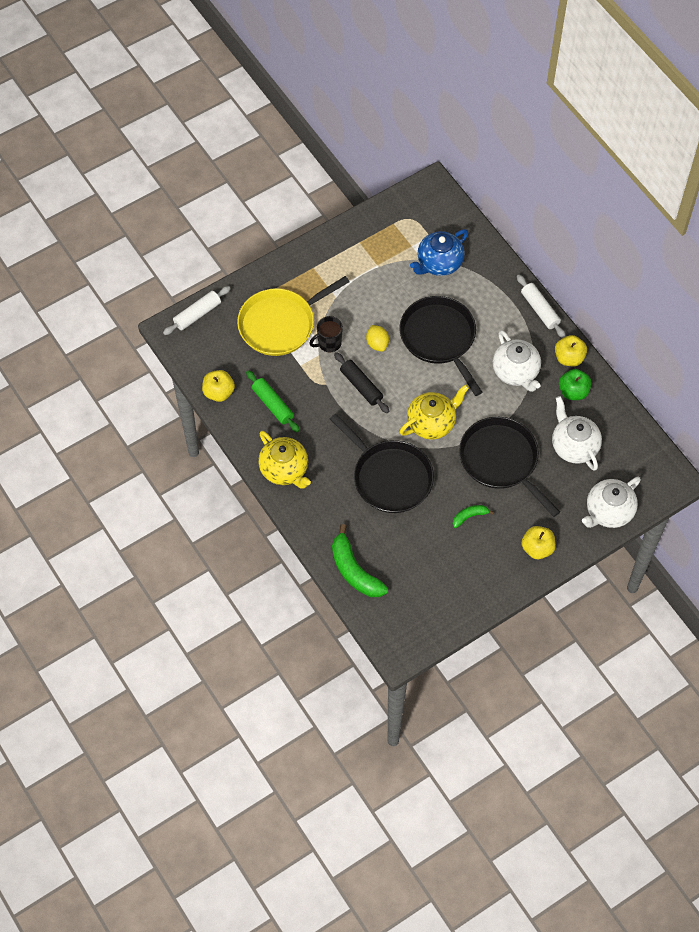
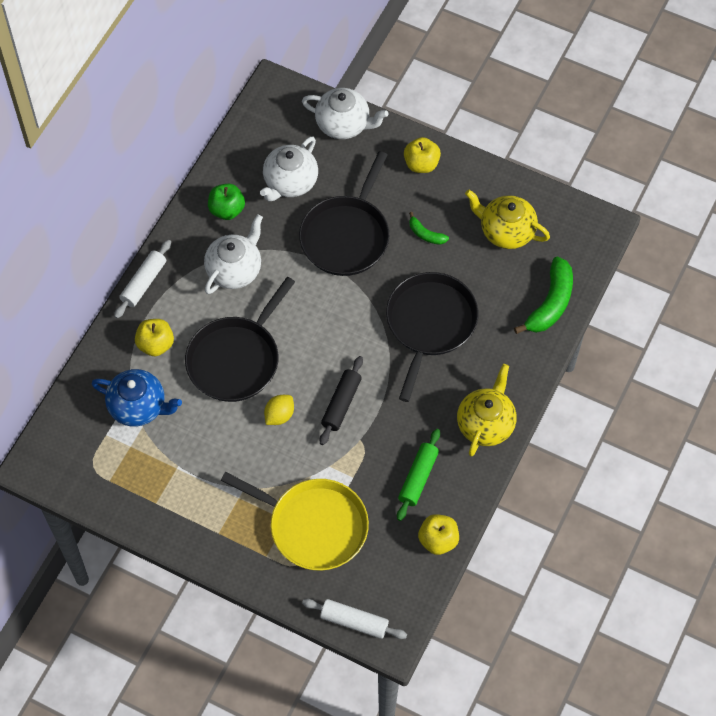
camera: 120 degrees left, 0 degrees up
black mug [309,316,343,352] -> none
yellow teapot [399,384,469,439] -> yellow teapot moved to [465,190,550,249]
yellow apple [555,335,587,366] -> yellow apple moved to [135,319,174,357]

